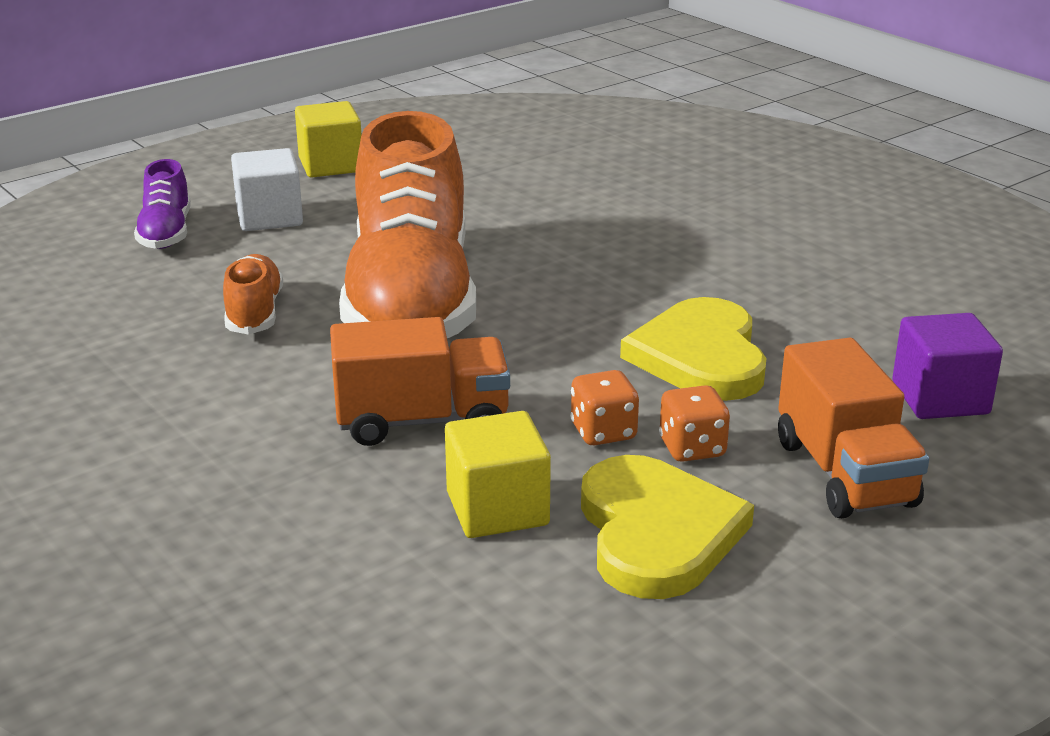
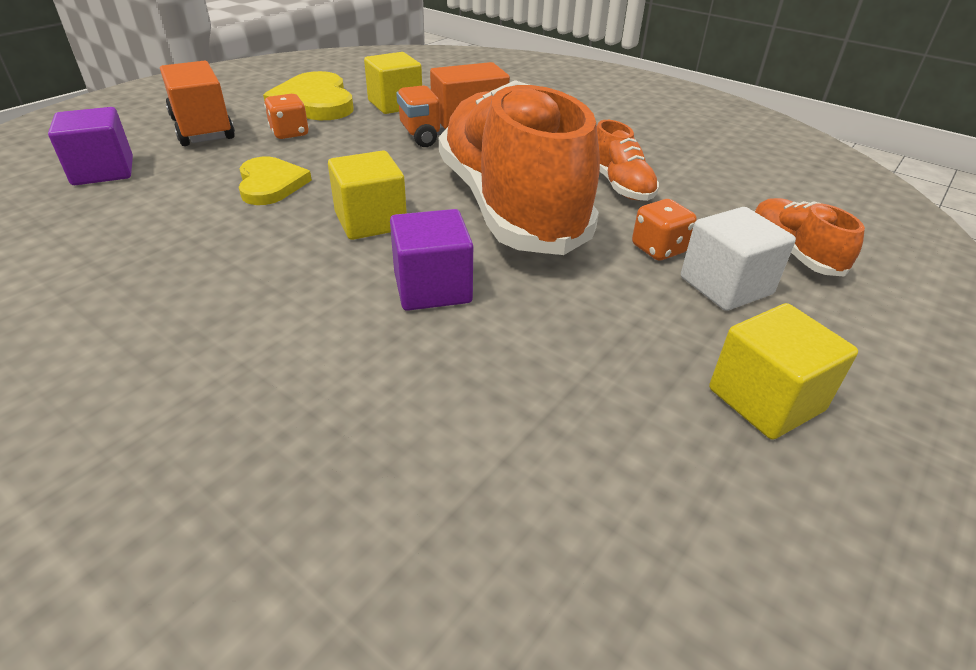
camera: 165 degrees right, 10 degrees up
purple shoe [134,159,191,249] -> orange shoe [754,198,865,277]
orange dice [570,370,639,446] -> orange dice moved to [632,199,697,260]
yellow heart [620,297,766,401] -> yellow heart [239,157,312,205], size x0.66
none -> yellow cube [328,150,407,240]
none -> purple cube [390,209,473,311]

